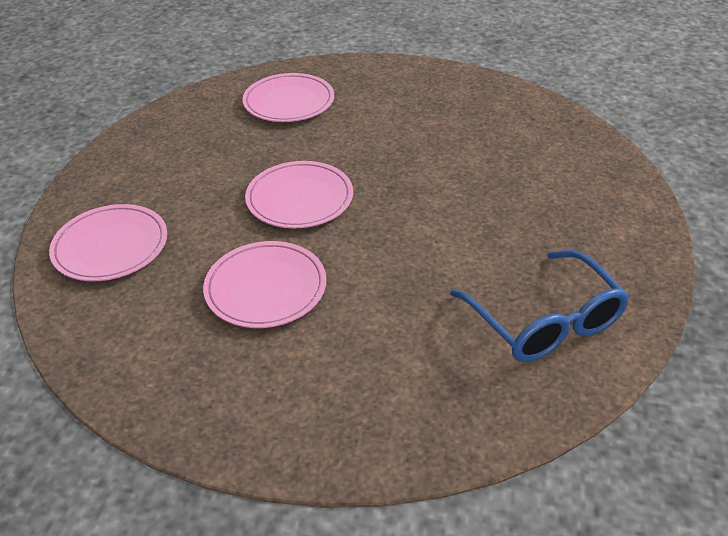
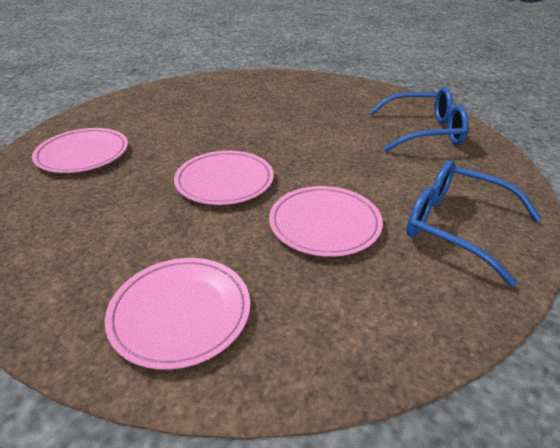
camera: 65 degrees left, 5 degrees down
none -> blue glasses [406,160,542,287]

